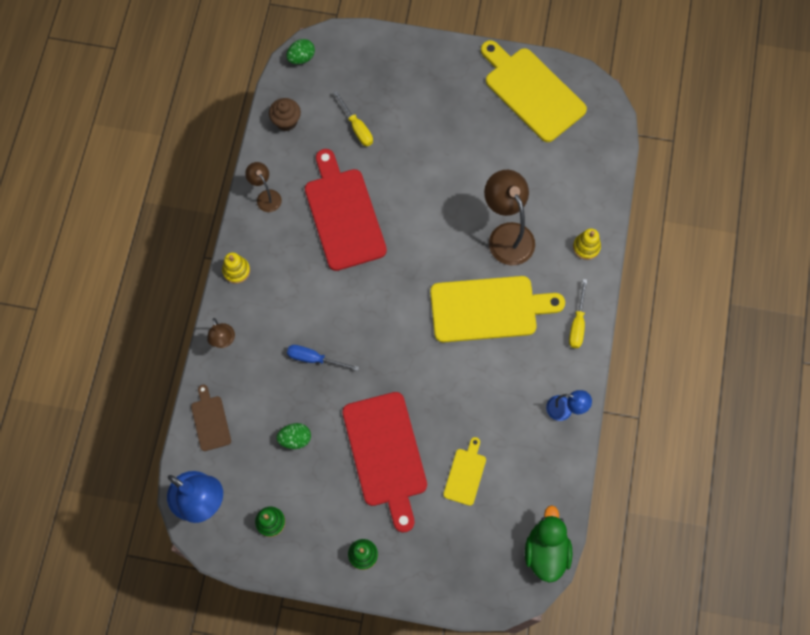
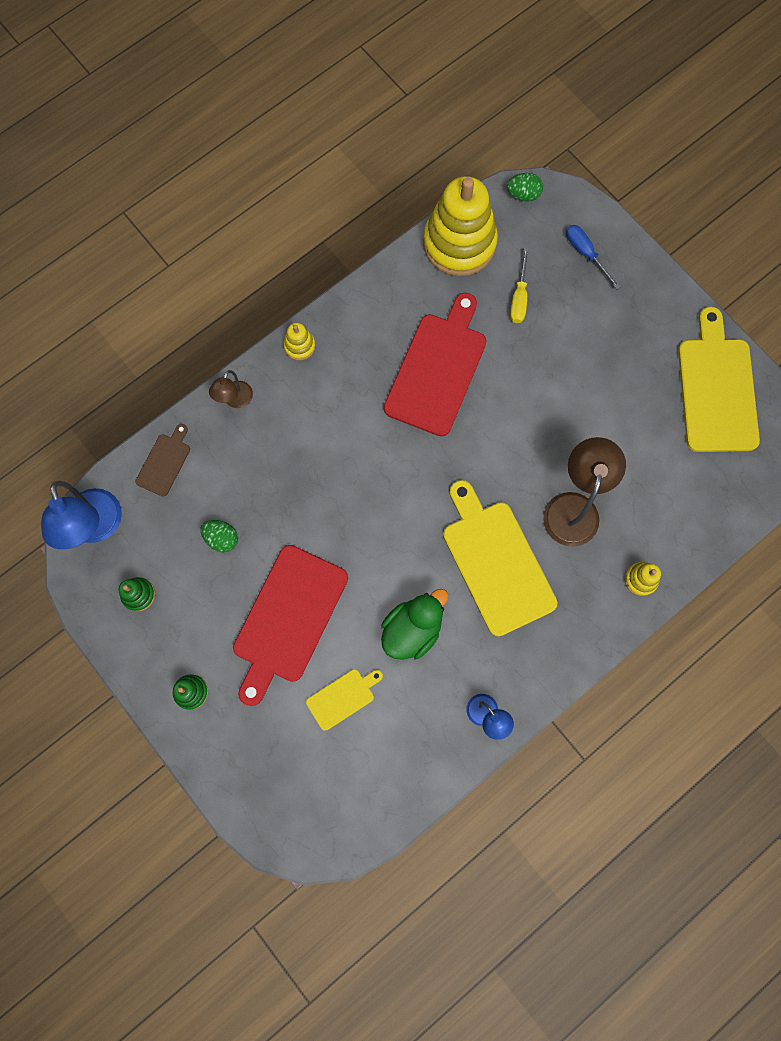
camera: 40 degrees right, 5 degrees up
brown lamp [245,162,282,212] -> none
brown cupcake [269,98,301,131] -> yellow stacking toy [423,176,498,276]
blue screwdriver [287,345,359,371] -> blue screwdriver moved to [566,225,620,290]
yellow cutting board [430,276,565,343] -> yellow cutting board turned 150 degrees counterclockwise [443,480,558,636]
green duck [525,505,572,583] -> green duck moved to [381,589,448,660]
yellow screwdriver [569,279,587,348] -> none

